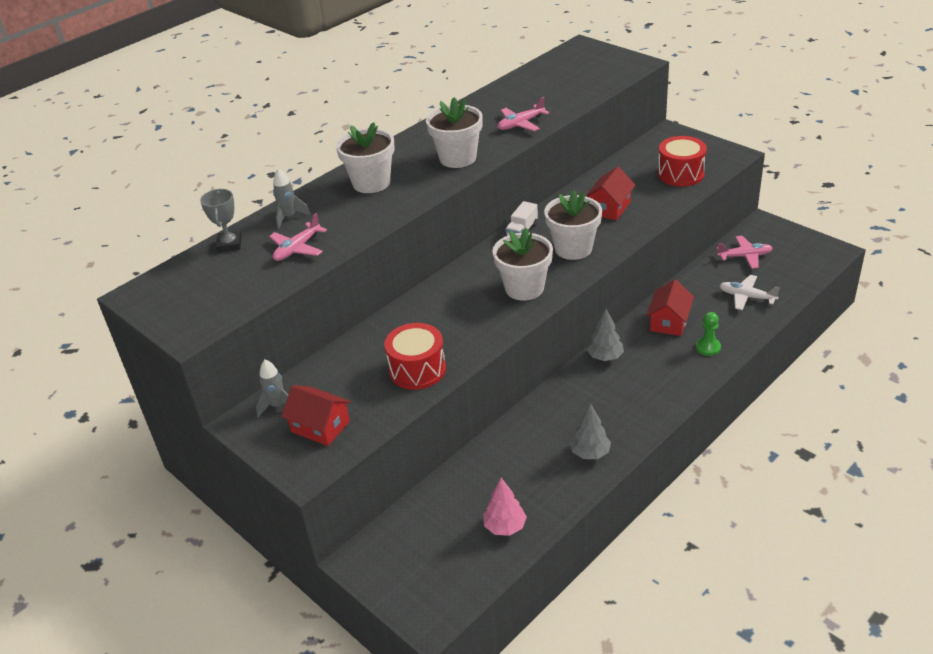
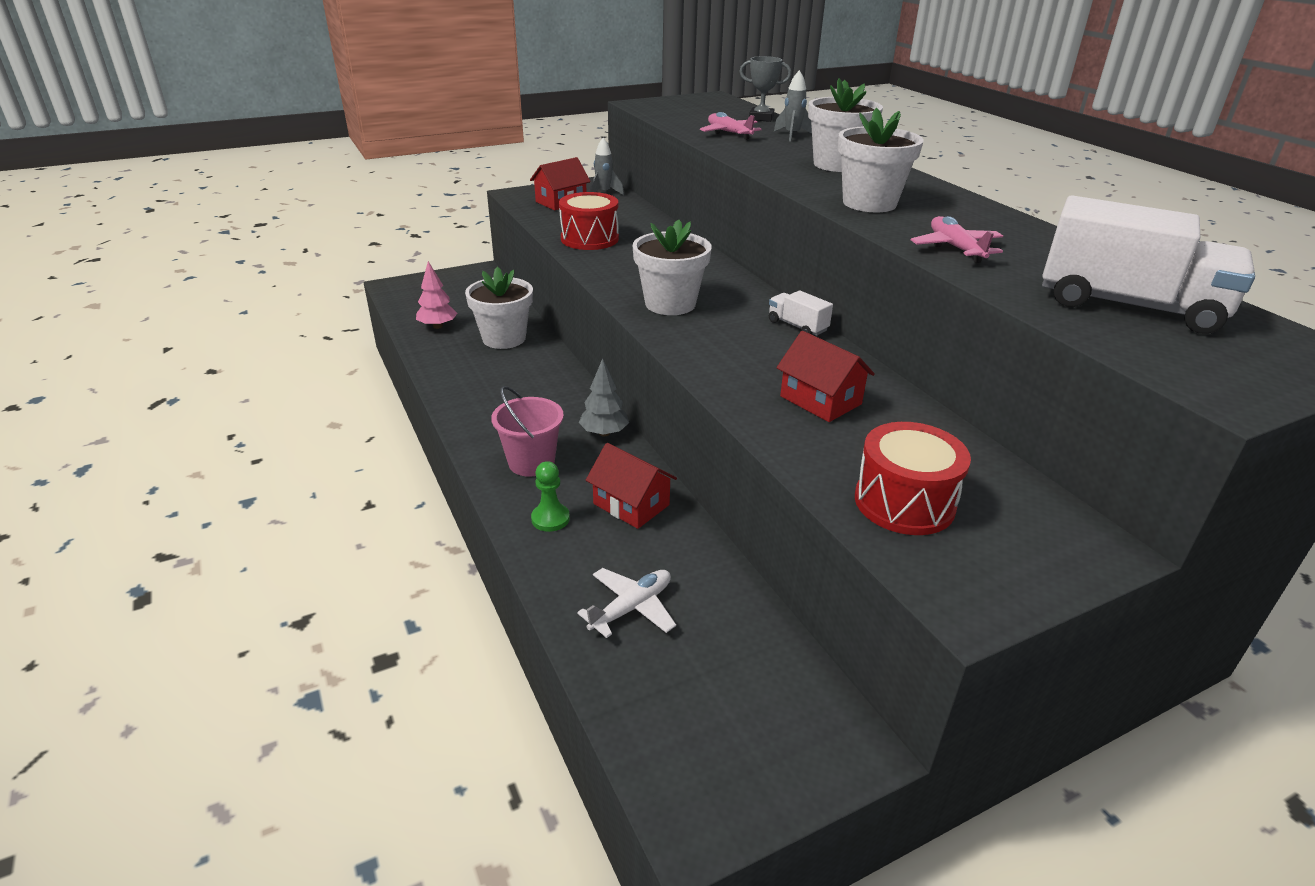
camera: 105 degrees right, 5 degrees down
white flower pot [544,190,602,260] -> white flower pot moved to [465,267,533,349]
grey tree [570,403,611,459] -> none
pink plane [717,236,773,269] -> none
none -> pink bucket [491,386,564,477]
none -> white truck [1042,195,1255,334]

